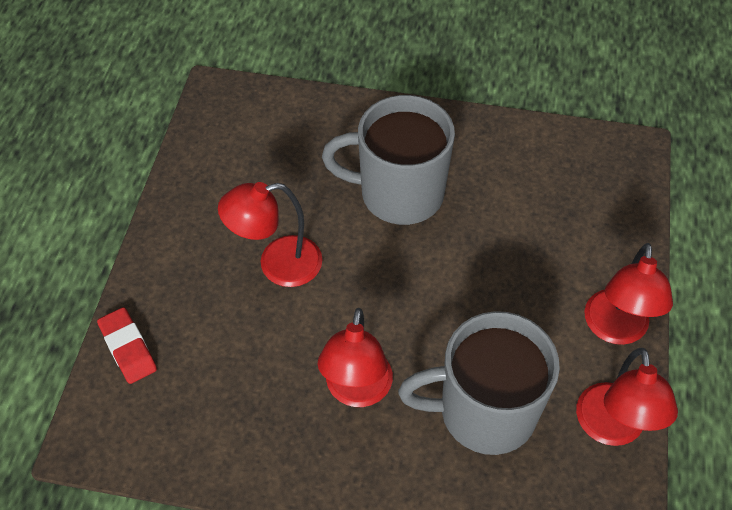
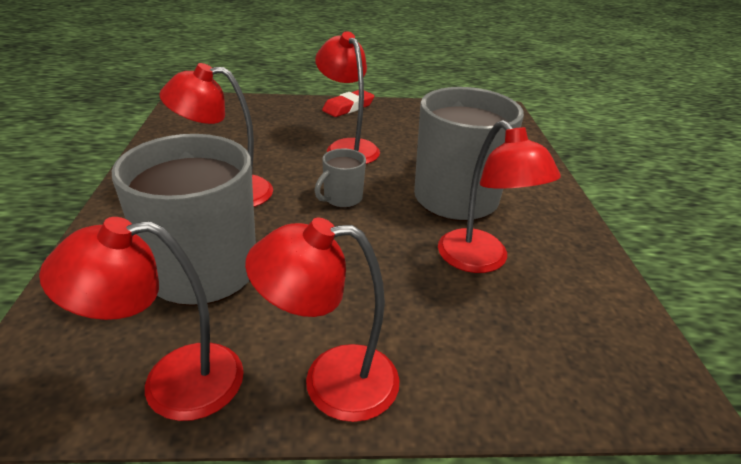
camera: 75 degrees right, 20 degrees down
red eraser [97,307,157,384] -> red eraser moved to [322,90,375,117]
none -> grey mug [314,148,366,208]
none -> red lamp [438,120,561,273]

